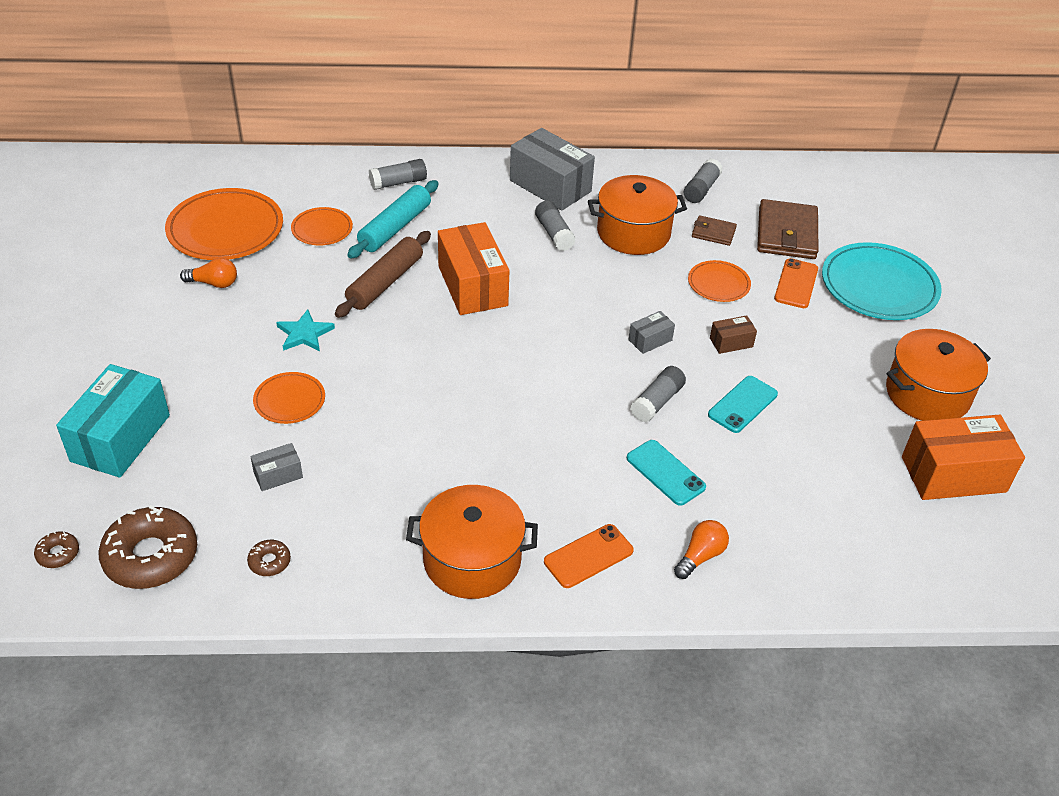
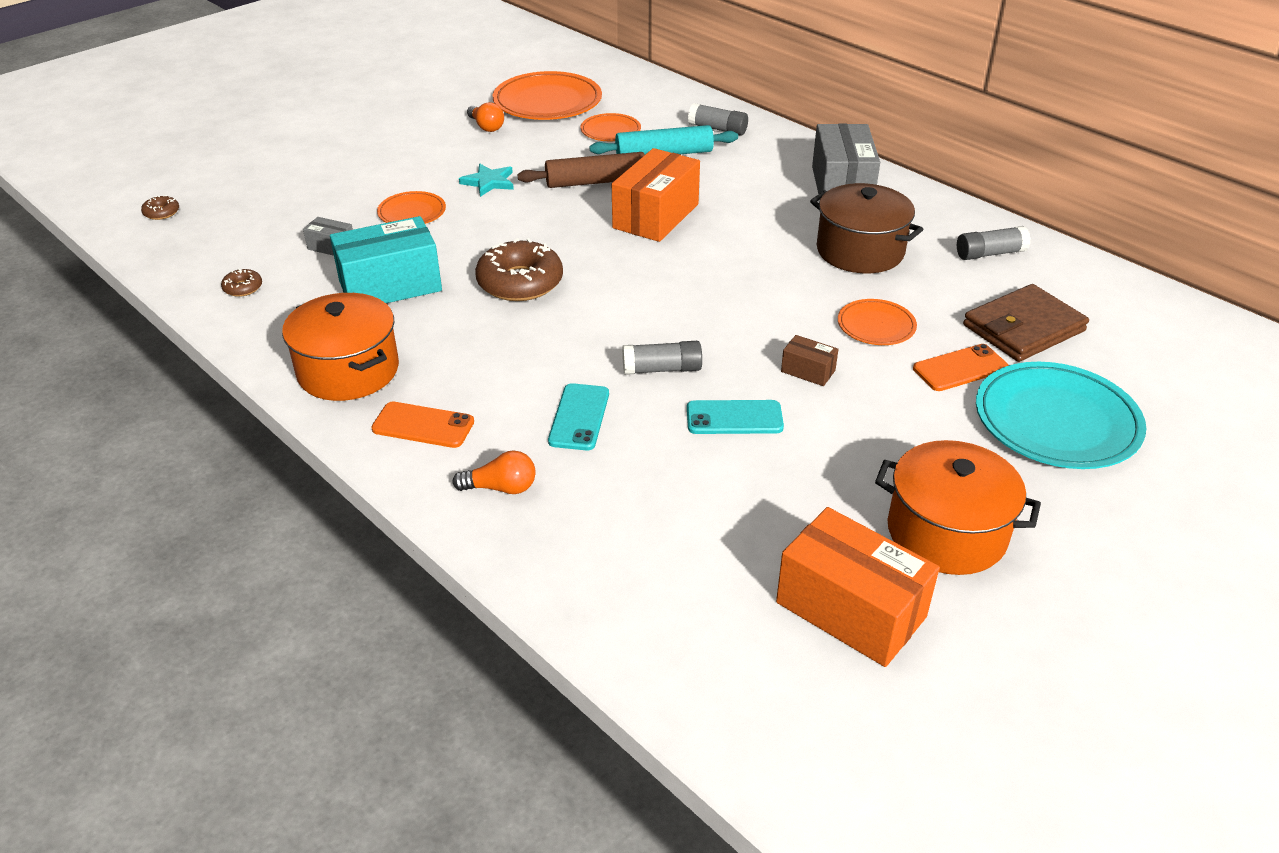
camera: 50 degrees right, 5 degrees down
turquoise box [56,364,170,478] -> turquoise box moved to [330,216,442,303]
brown donut [98,505,197,589] -> brown donut moved to [475,238,563,301]
grey glue stick [535,201,576,251] -> none
orange pot [588,175,687,255] -> brown pot [810,183,923,273]
grey box [628,311,675,354] -> none
brown wallet [692,215,737,246] -> none

